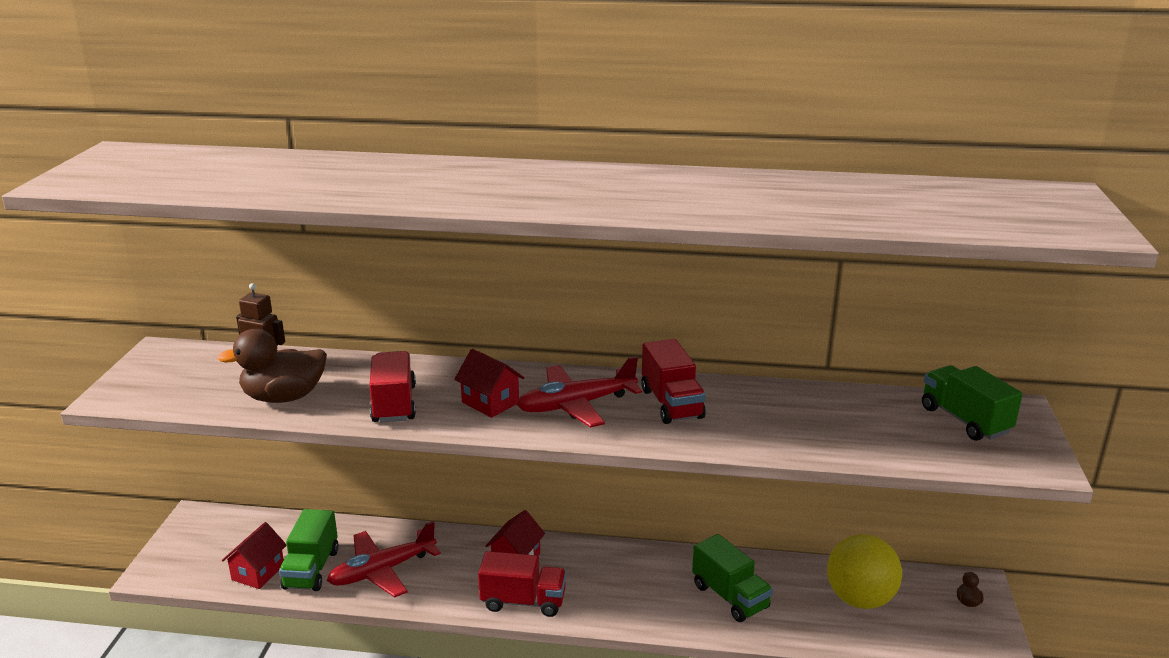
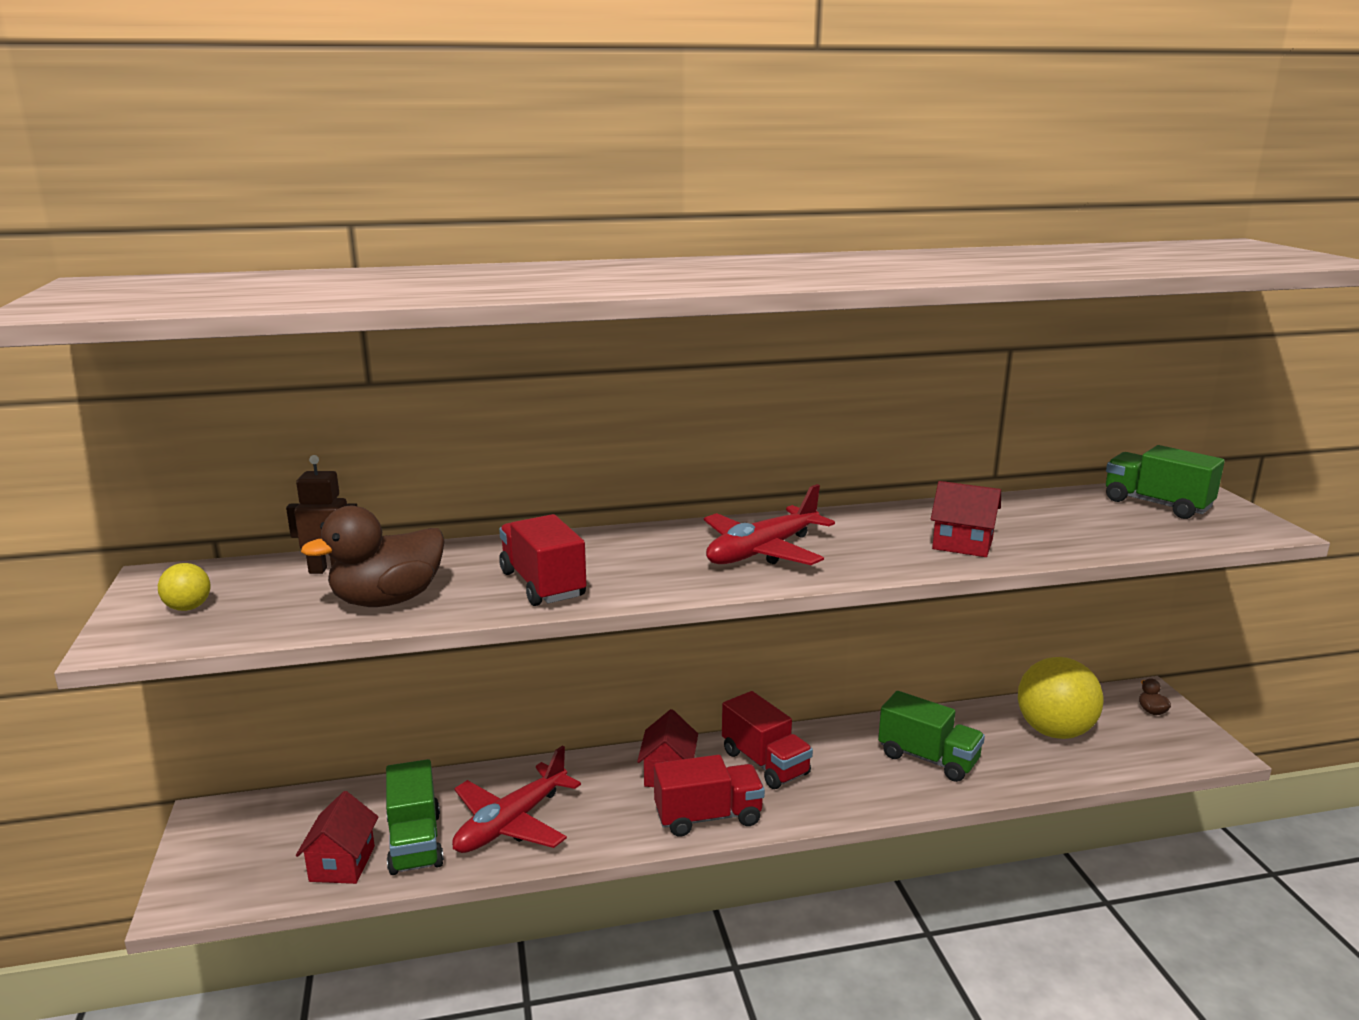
camera: 20 degrees left, 5 degrees down
red house [454,349,524,418] -> red house moved to [931,481,1001,557]
red truck [641,339,706,424] -> red truck moved to [722,691,813,789]
none -> yellow ball [158,563,210,611]

